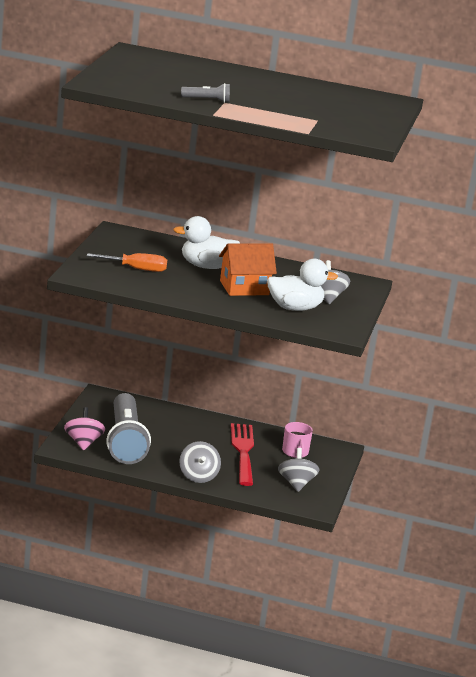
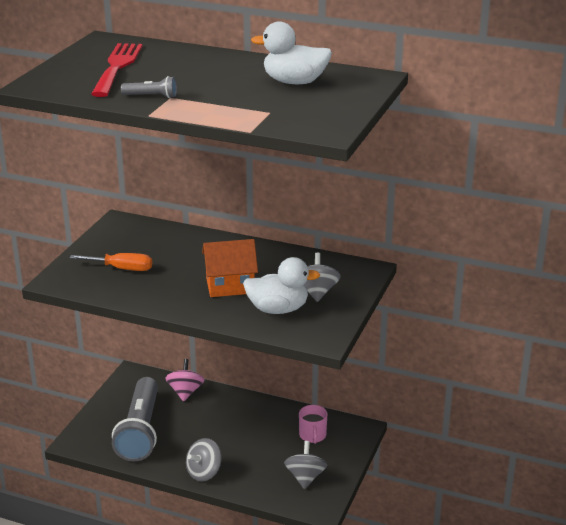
camera: 10 degrees right, 5 degrees up
pink spinning top [64,407,105,451] -> pink spinning top moved to [165,359,204,402]
white duck [173,216,240,269] -> white duck moved to [251,21,332,84]
grey spinning top [179,441,221,483] -> grey spinning top turned 45 degrees clockwise [186,438,221,482]
red fork [231,423,254,486] -> red fork moved to [91,43,143,97]

